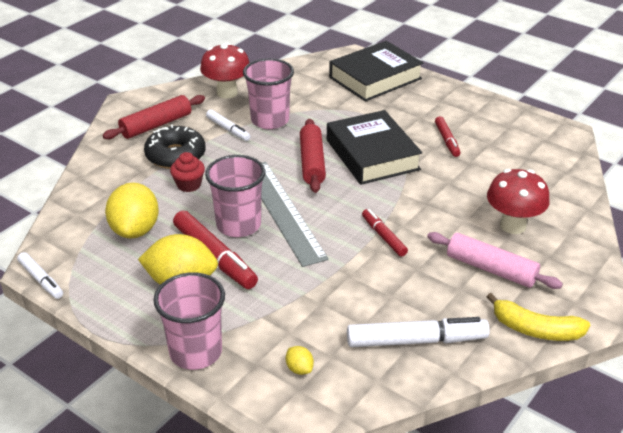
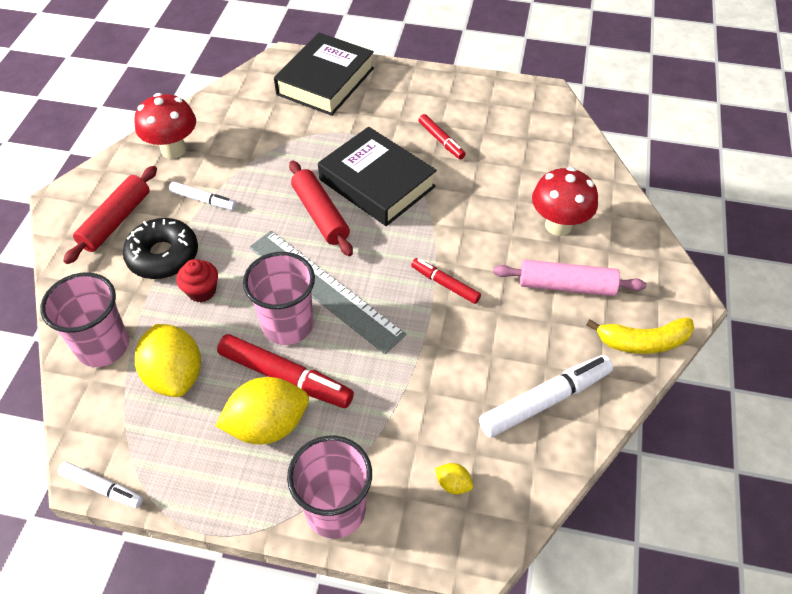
camera: 25 degrees left, 15 degrees up
pink cup [243,58,294,129] -> pink cup moved to [40,272,129,367]

